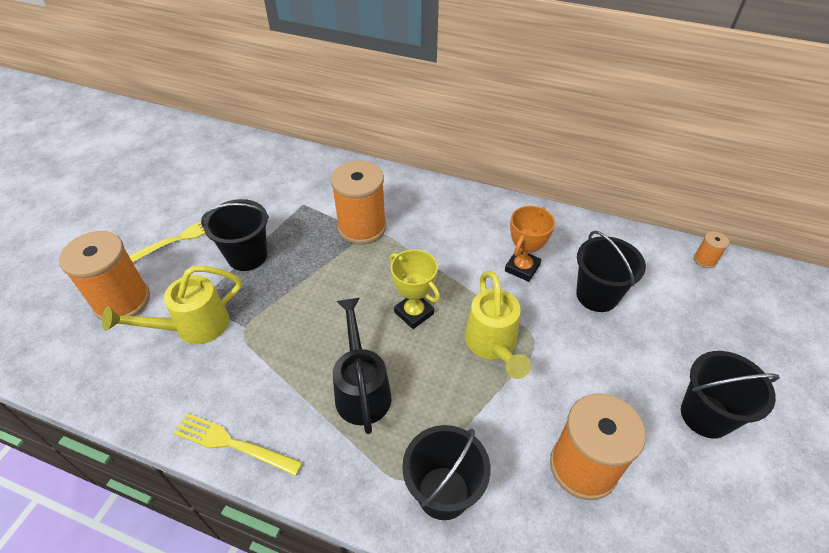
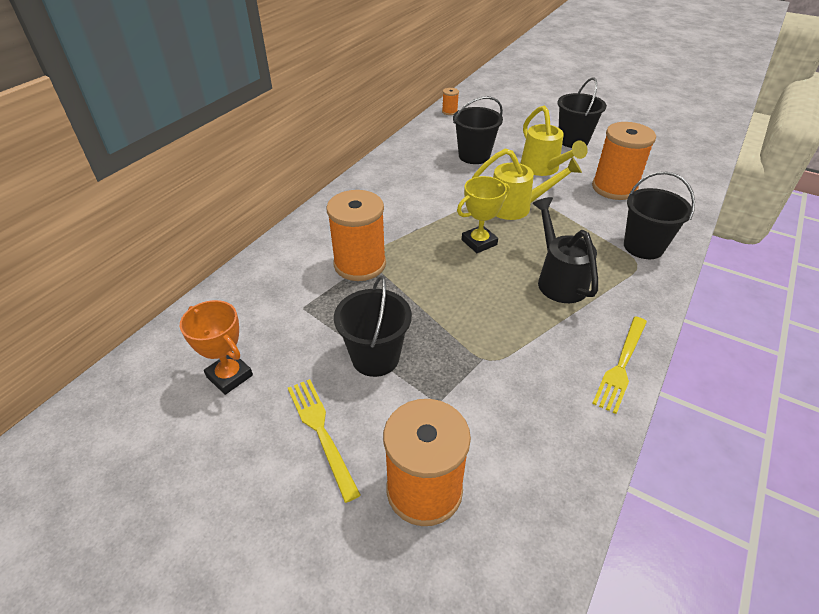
camera: 80 degrees left, 5 degrees down
yellow watering can [102,266,242,344] -> yellow watering can moved to [520,105,588,176]
black watering can [333,298,392,434] -> black watering can turned 75 degrees clockwise [532,197,598,303]
orange trophy [505,206,555,282] -> orange trophy moved to [180,300,253,395]

